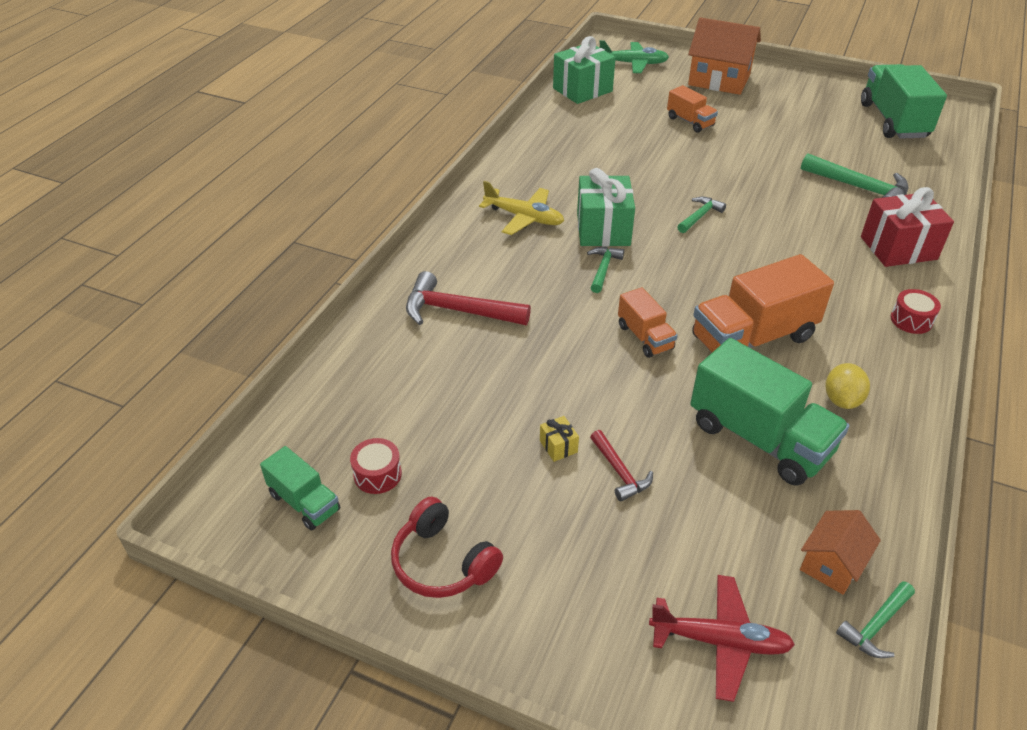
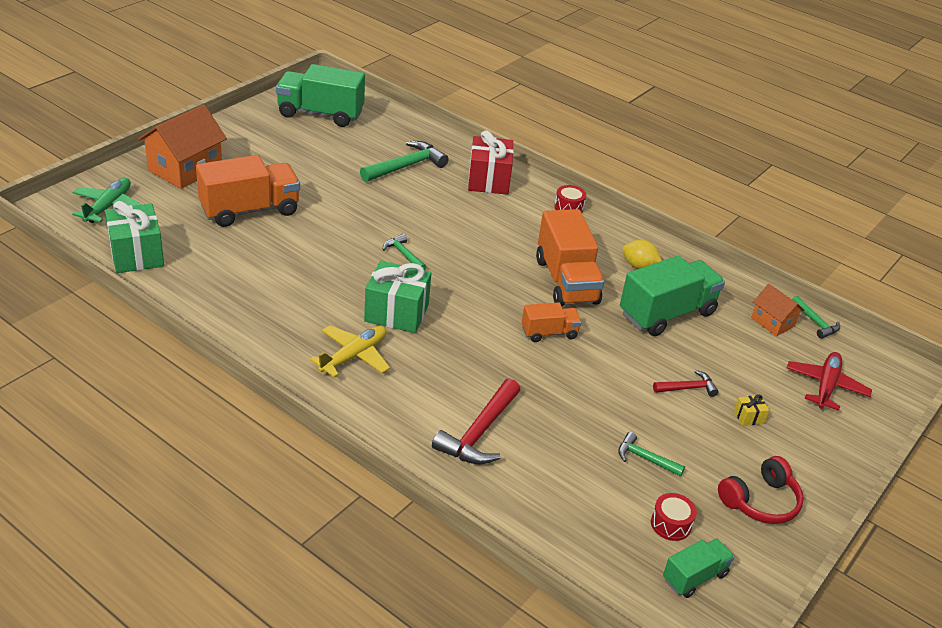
camera: 80 degrees left, 5 degrees down
yellow gift [540,416,579,462] -> yellow gift moved to [734,395,769,426]
green hammer [587,247,624,293] -> green hammer moved to [618,432,685,477]
orange truck [667,85,718,133] -> orange truck [196,155,300,227], size x1.88

